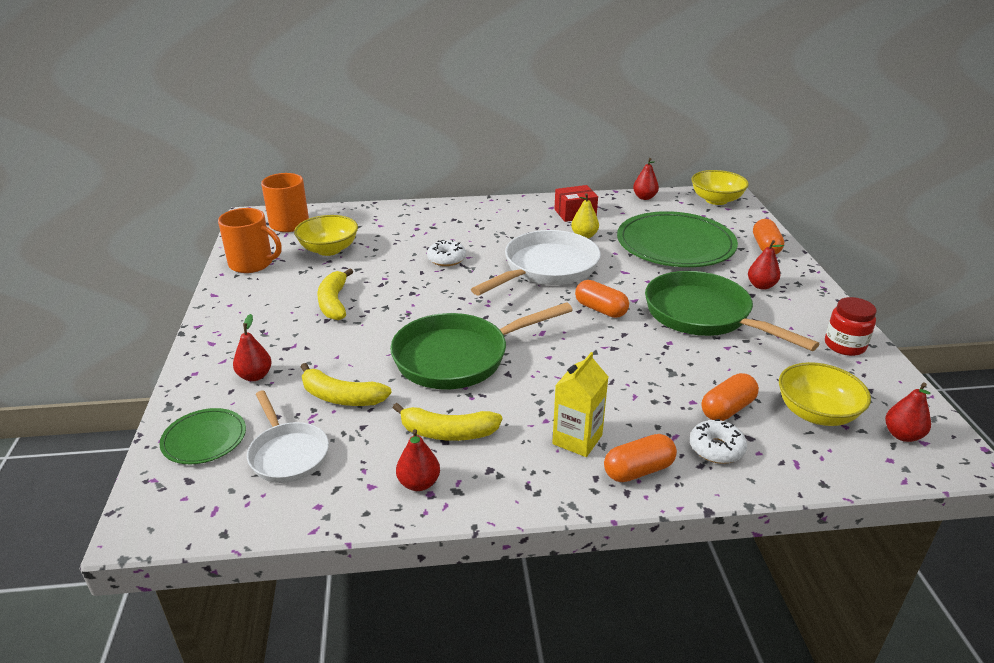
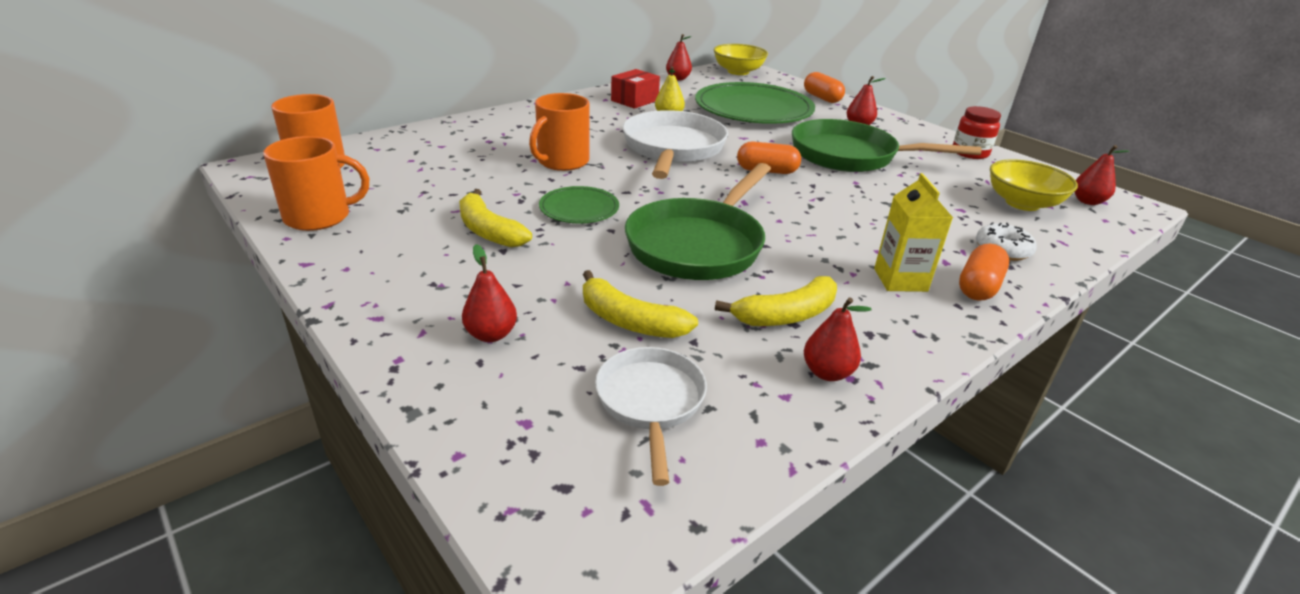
camera: 35 degrees left, 0 degrees up
green plate [160,408,246,464] -> green plate moved to [539,186,619,223]
white pan [247,390,329,483] -> white pan turned 120 degrees counterclockwise [595,347,707,486]
yellow bowl [294,215,358,256] -> none
yellow banana [301,363,392,406] -> yellow banana turned 45 degrees clockwise [583,270,698,338]
white donut [427,240,466,266] -> orange mug [529,93,590,171]
orange capsule [701,373,759,421] -> none

